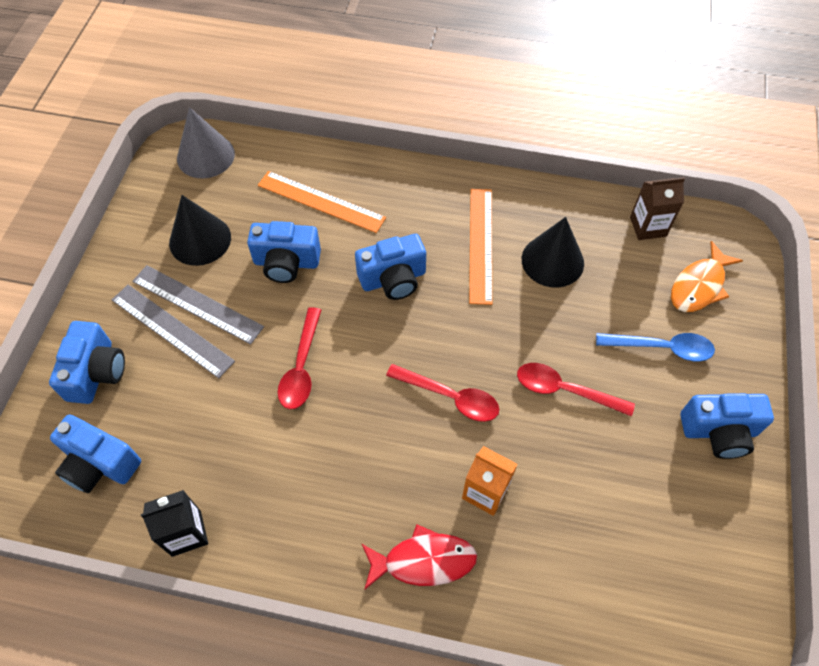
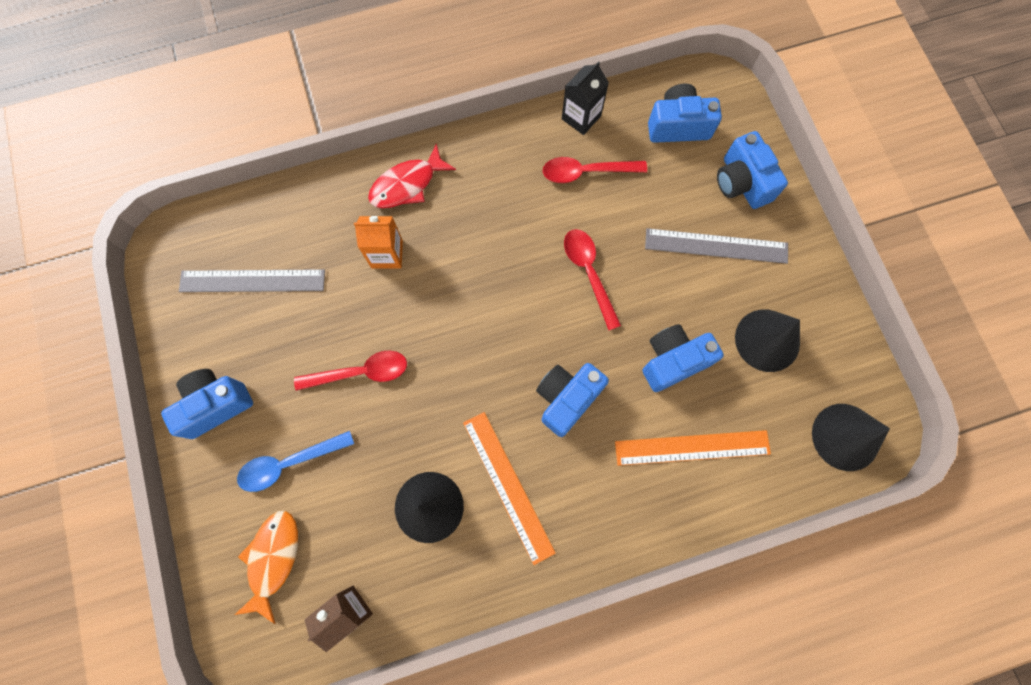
camera: 150 degrees right, 15 degrees up
grey ruler [132,265,264,344] -> grey ruler moved to [179,269,325,292]
grey cone [177,107,235,178] -> black cone [812,404,890,471]
red spoon [386,364,499,422] -> red spoon moved to [543,157,647,183]

